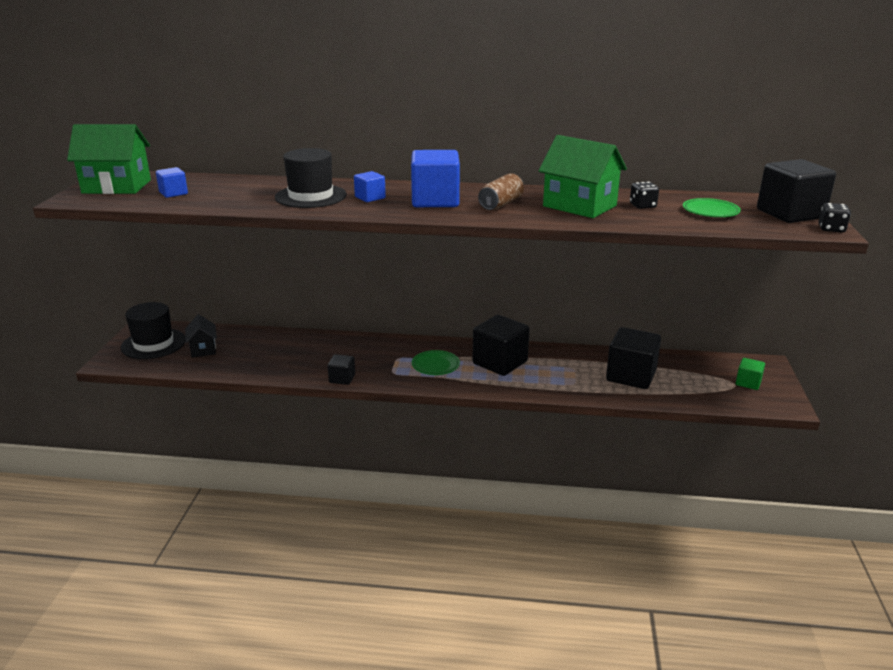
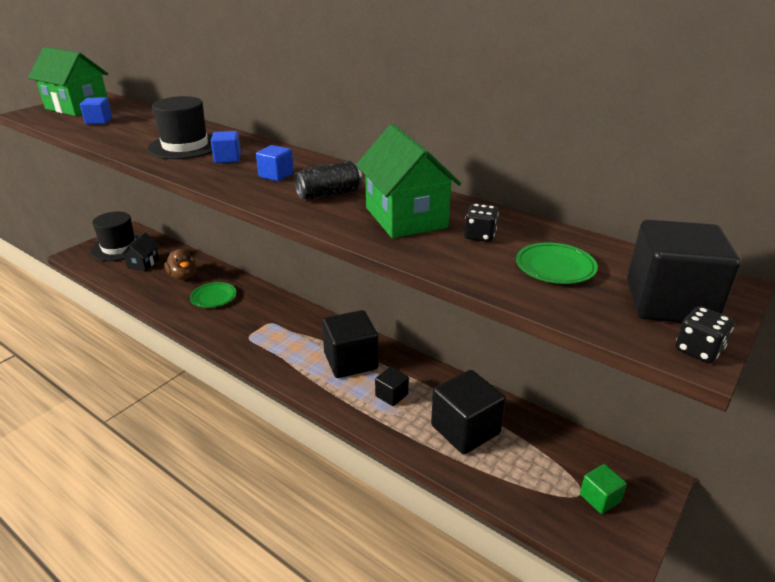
camera: 30 degrees right, 5 degrees up
black cube [328,354,355,385] -> black cube moved to [375,367,409,406]
blue cube [411,150,460,207] -> blue cube [256,145,294,181], size x0.51
green plate [412,350,460,375] -> green plate moved to [190,282,236,308]
brown can [478,173,524,210] -> black can [294,161,362,200]
none -> brown duck [164,249,196,280]

